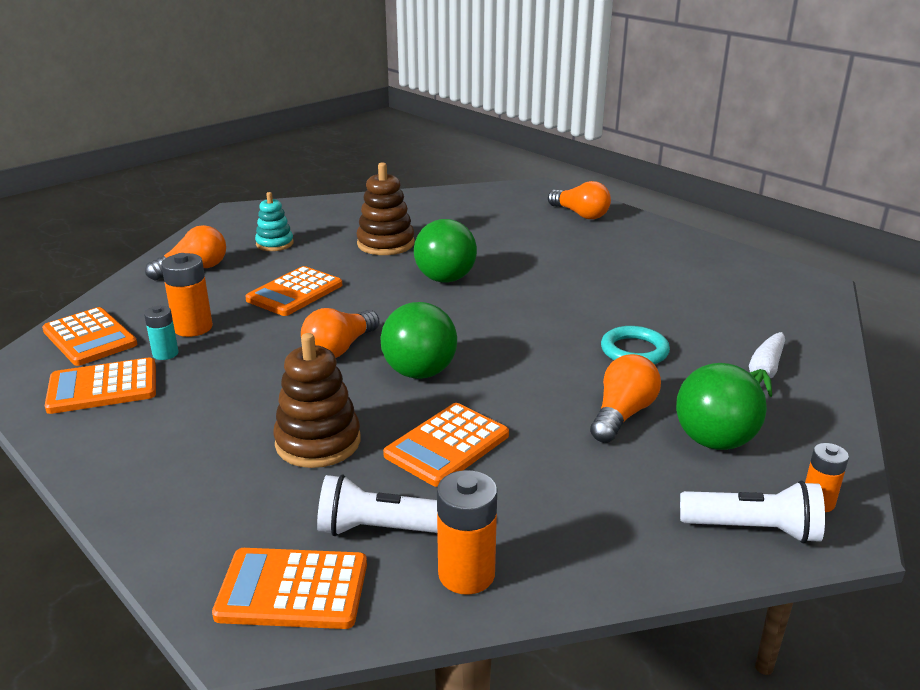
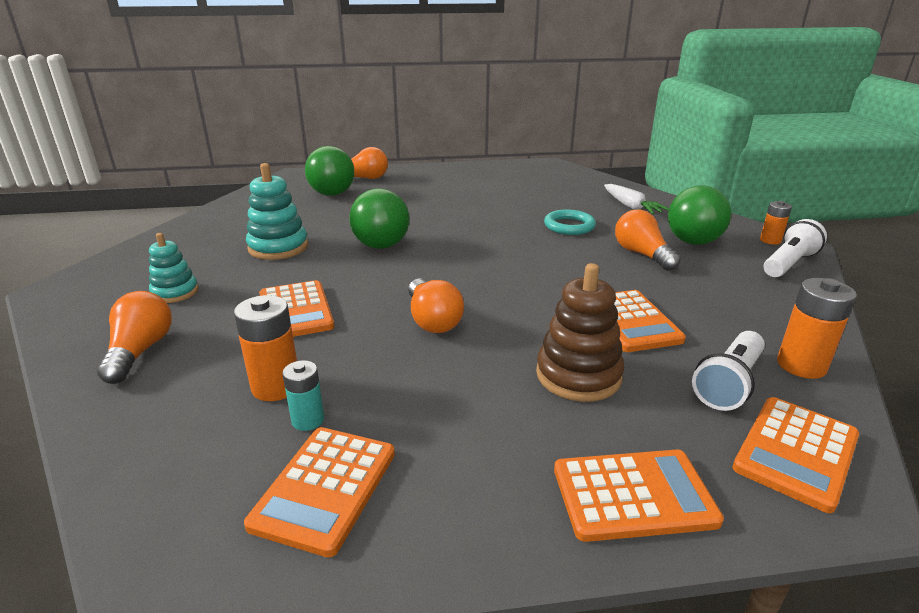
camera: 55 degrees left, 0 degrees up
orange calculator [42,307,137,366] -> orange calculator moved to [554,450,724,542]
brown stacking toy [356,162,415,255] -> turquoise stacking toy [246,163,308,260]
green ball [380,302,457,379] -> green ball moved to [305,146,354,196]

